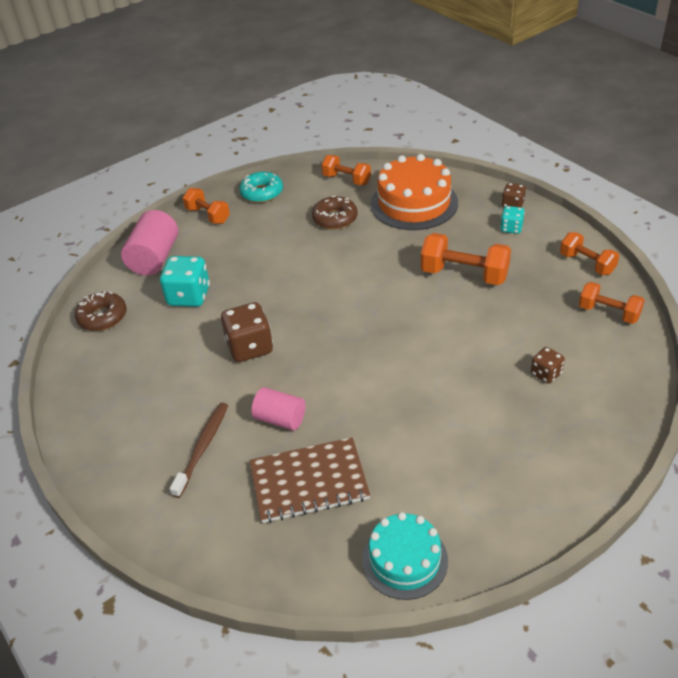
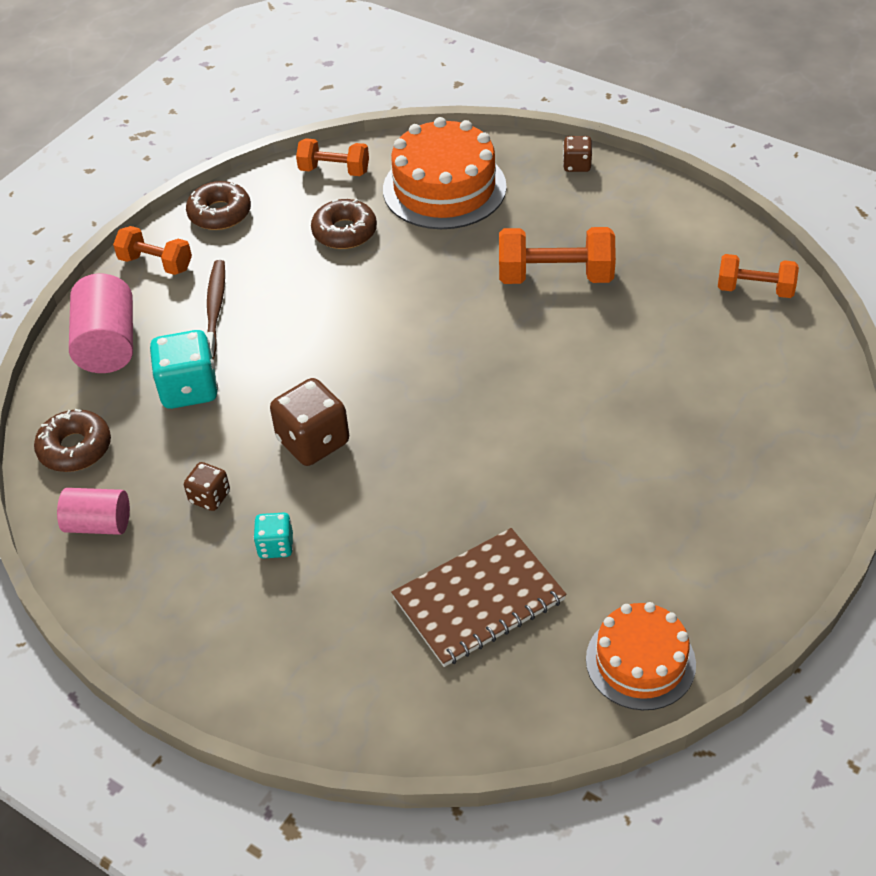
camera: 20 degrees left, 5 degrees up
brown toothbrush [170,402,228,498] -> brown toothbrush moved to [204,260,225,359]
turquoise donut [239,172,283,203] -> brown donut [186,181,251,230]
pink cylinder [252,387,306,431] -> pink cylinder moved to [57,488,130,535]
turquoise cake [362,512,448,600] -> orange cake [586,602,696,710]
turquoise dice [500,206,525,234] -> turquoise dice moved to [253,512,293,559]
brown dice [531,347,565,384] -> brown dice moved to [184,462,230,511]
orange dumbbell [560,232,619,275] -> none

